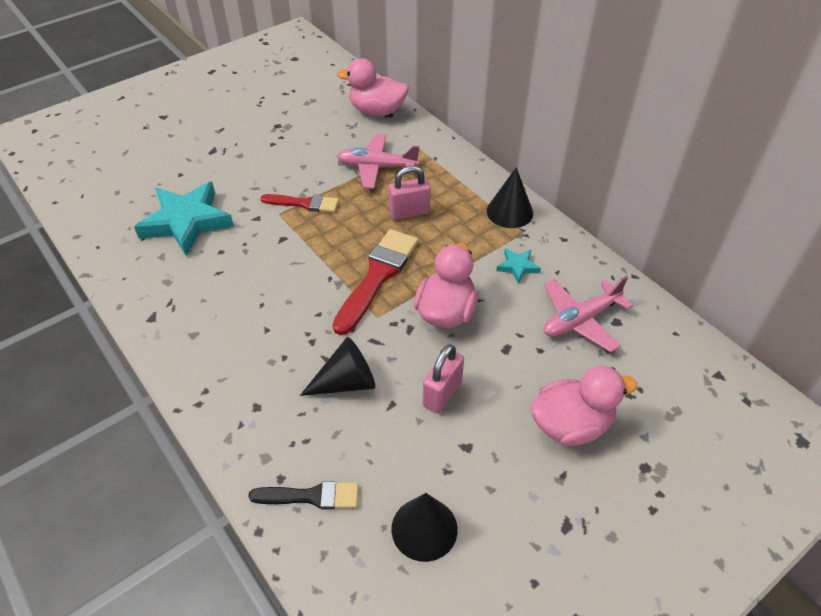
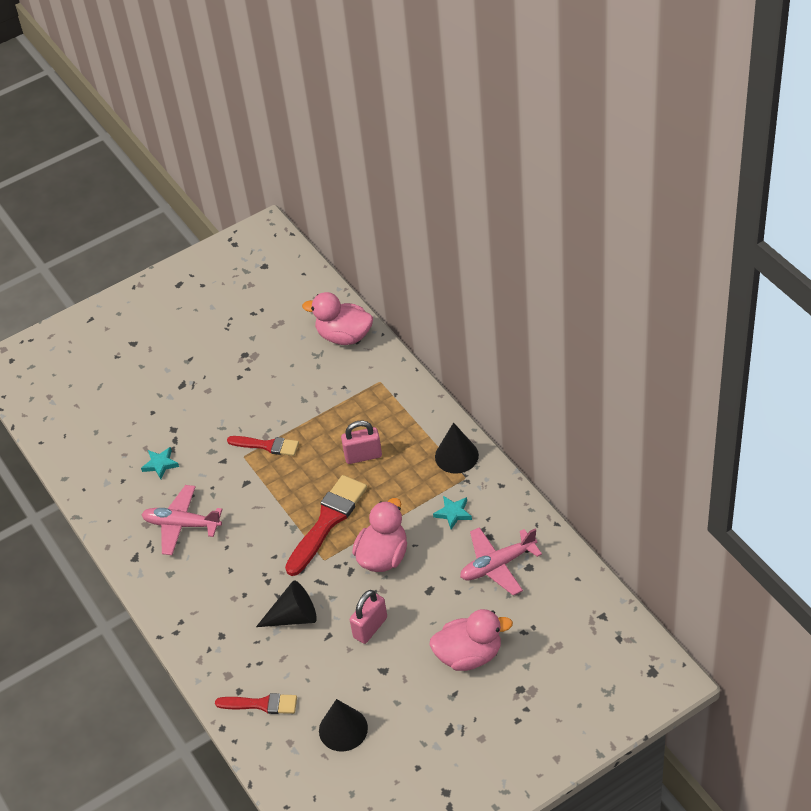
camera: 10 degrees right, 0 degrees up
turquoise star [134,181,234,256] -> turquoise star [141,447,179,479], size x0.44
black brush [248,481,359,509] -> red brush [215,693,297,714]
pink plane [337,134,419,189] -> pink plane moved to [141,485,223,555]

